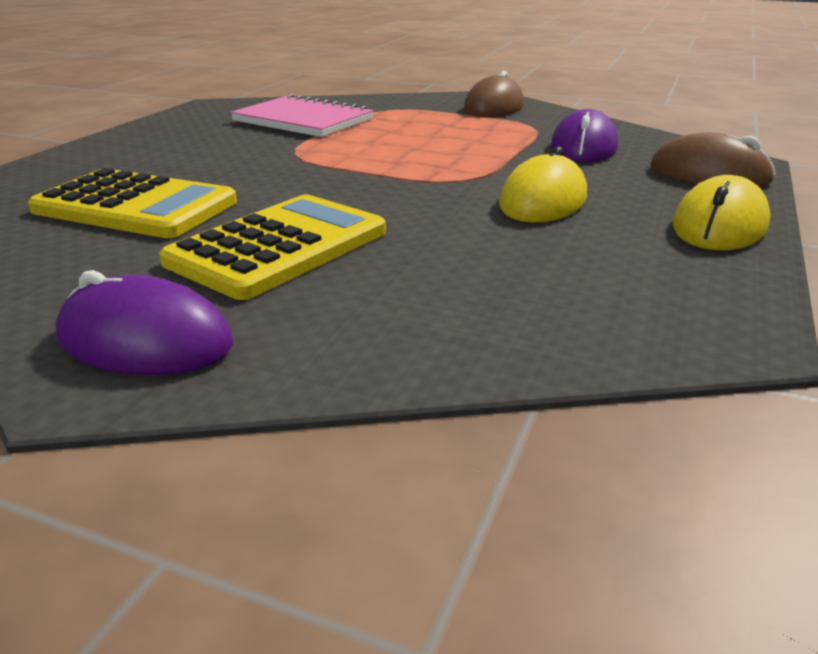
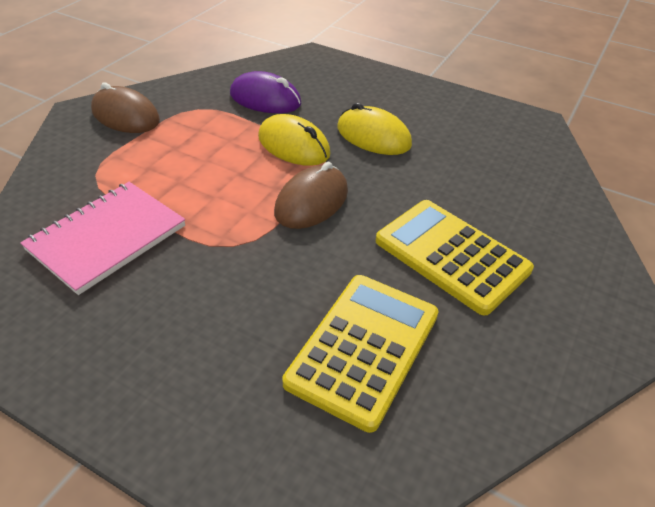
camera: 85 degrees left, 15 degrees up
purple mouse [55,270,233,375] -> none
brown mouse [651,133,776,187] -> brown mouse moved to [274,162,348,229]
yellow mouse [673,175,770,250] -> yellow mouse moved to [258,114,331,166]

